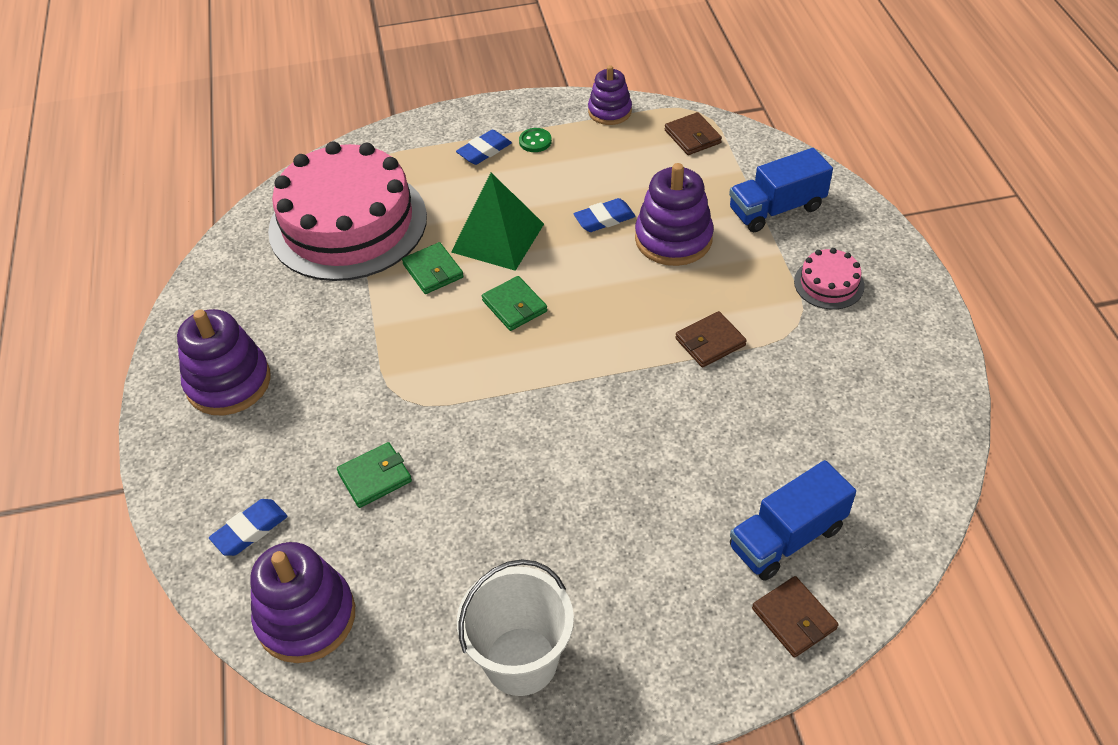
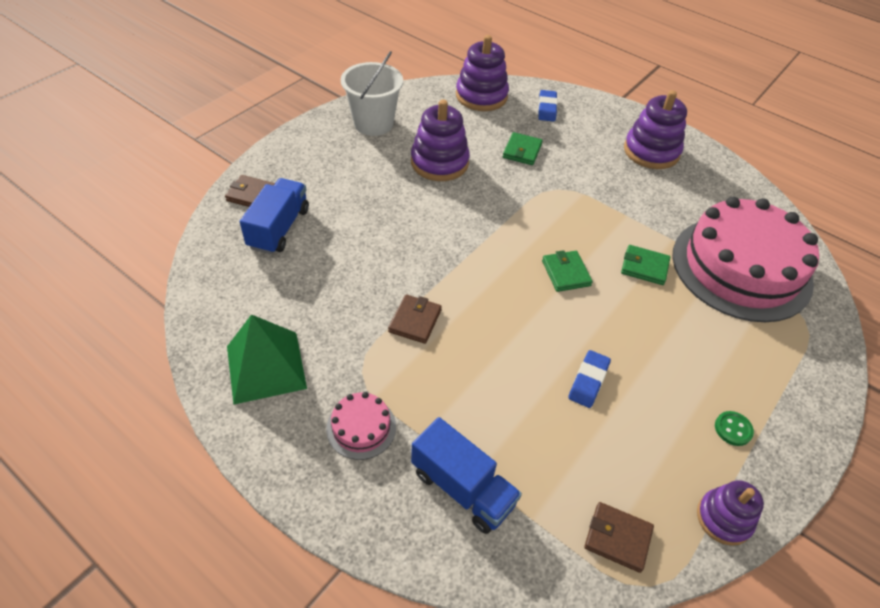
camera: 135 degrees right, 0 degrees up
green pyramid [451,173,544,271] -> green pyramid moved to [227,314,307,404]
blue eraser [456,130,512,165] -> none
green wallet [482,276,547,331] -> green wallet turned 60 degrees clockwise [542,250,593,292]
purple stacking toy [635,163,714,266] -> purple stacking toy moved to [411,100,470,181]
blue truck [729,148,833,232] -> blue truck turned 105 degrees clockwise [411,417,522,534]

